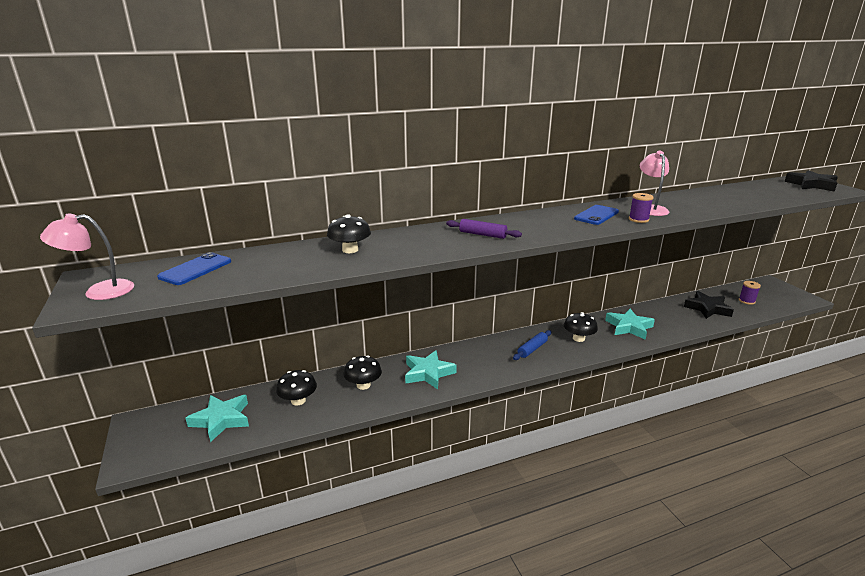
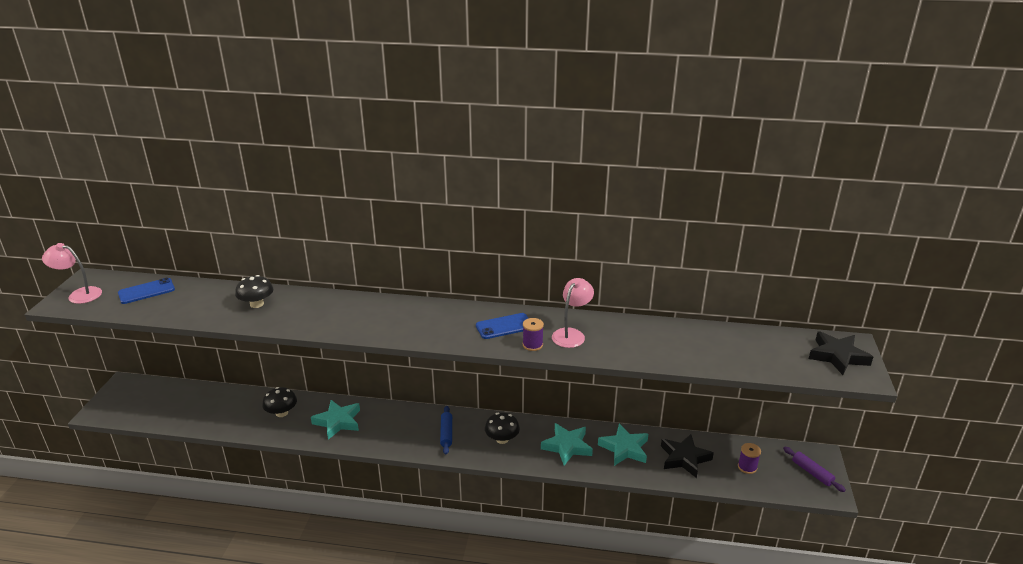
camera: 30 degrees right, 5 degrees up
turquoise star [186,395,249,442] -> turquoise star moved to [598,424,648,466]
black mushroom [276,370,317,406] -> none
purple rolling pin [446,219,522,239] -> purple rolling pin moved to [783,447,846,492]
blue rolling pin [513,330,551,360] -> blue rolling pin turned 75 degrees counterclockwise [440,406,452,455]

